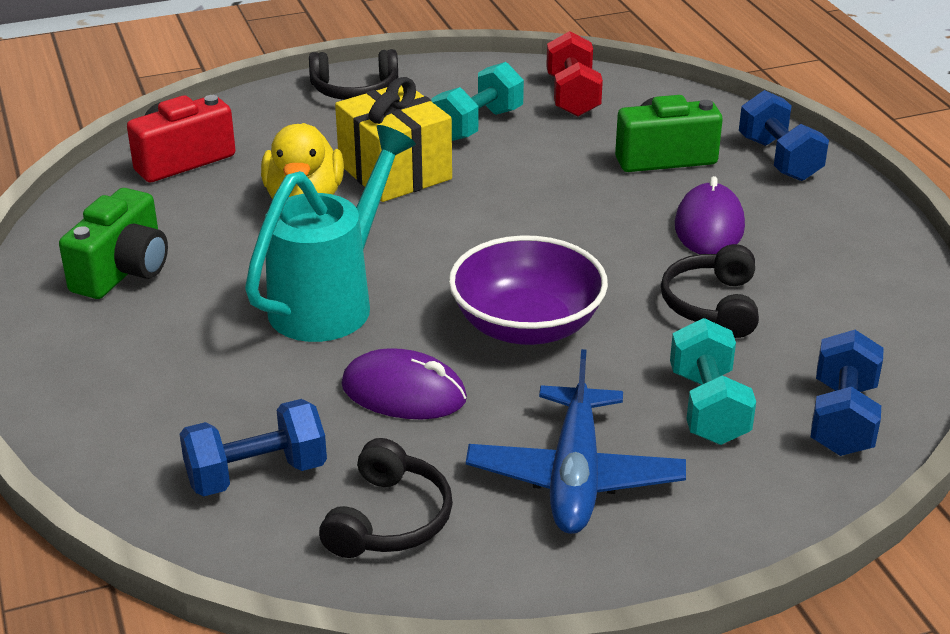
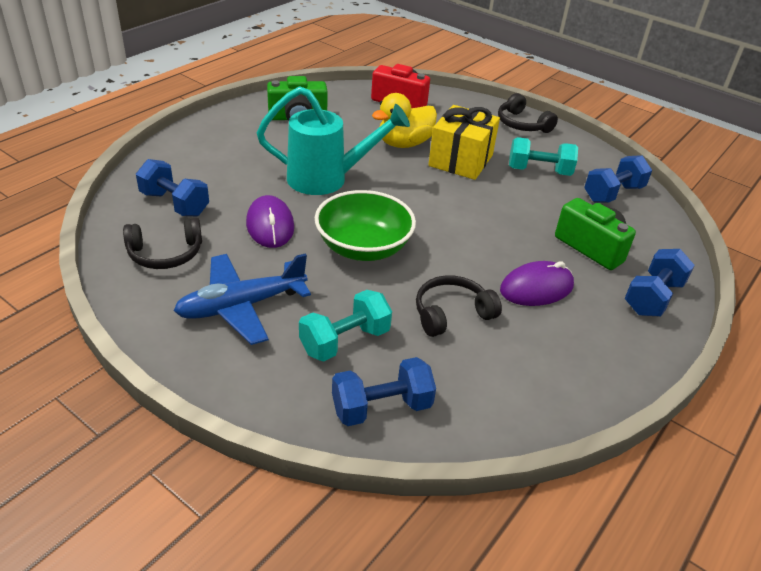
camera: 55 degrees right, 5 degrees up
purple bowl [449,235,608,345] -> green bowl [315,190,416,261]
red dumbbell [546,31,603,117] -> blue dumbbell [584,155,652,203]

